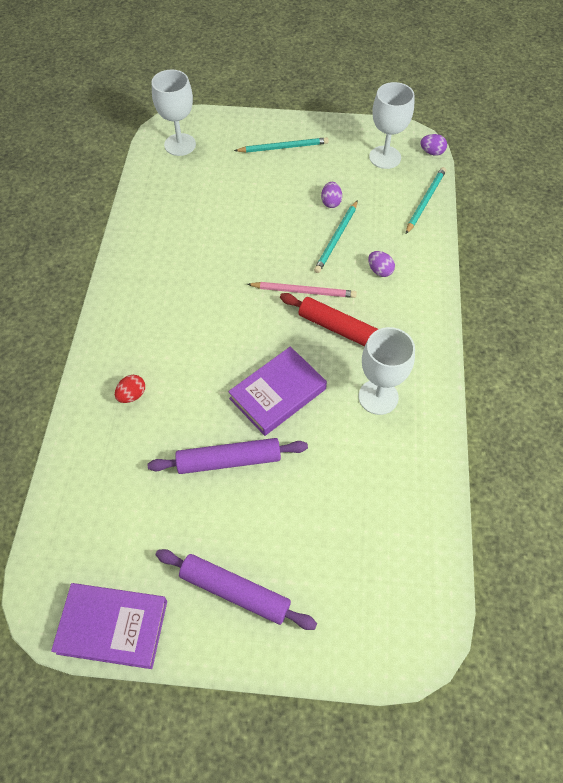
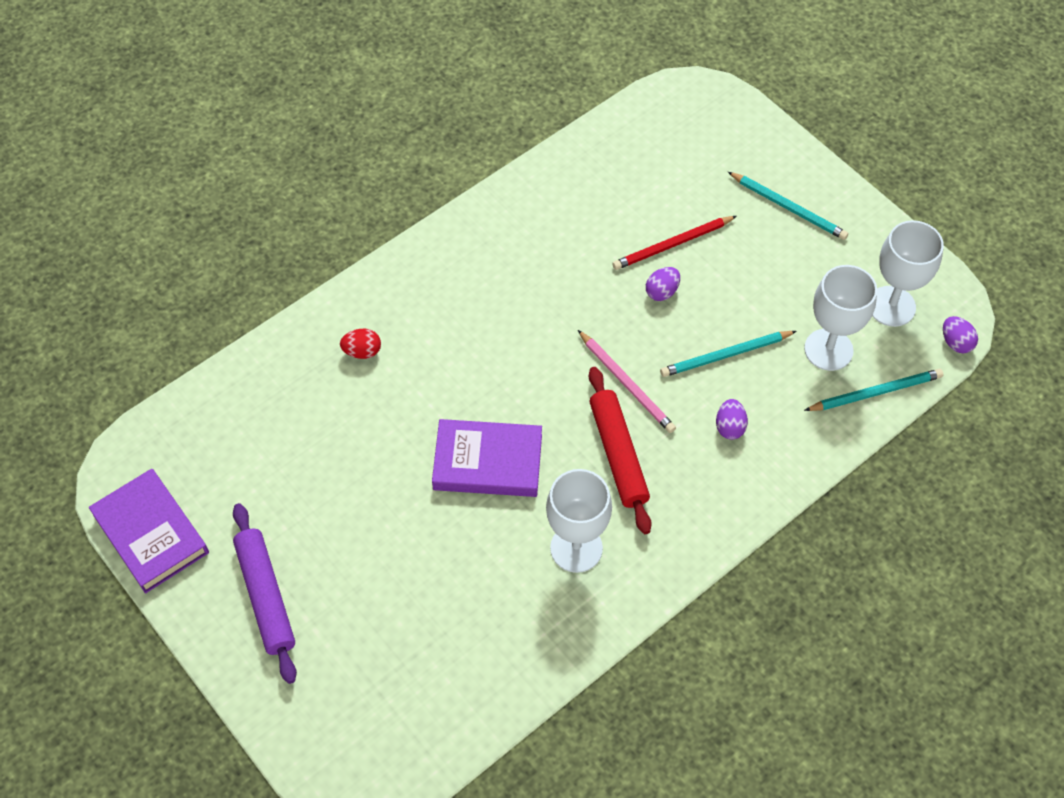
camera: 45 degrees right, 0 degrees up
purple rolling pin [147,438,308,474] -> none
white goblet [152,70,196,156] -> white goblet moved to [804,265,877,371]
purple egg [321,182,342,208] -> purple egg moved to [646,267,680,301]
none -> red pencil [612,216,737,270]

